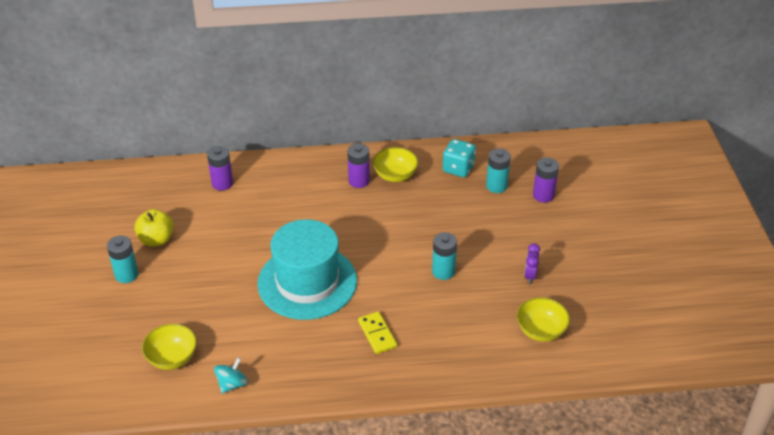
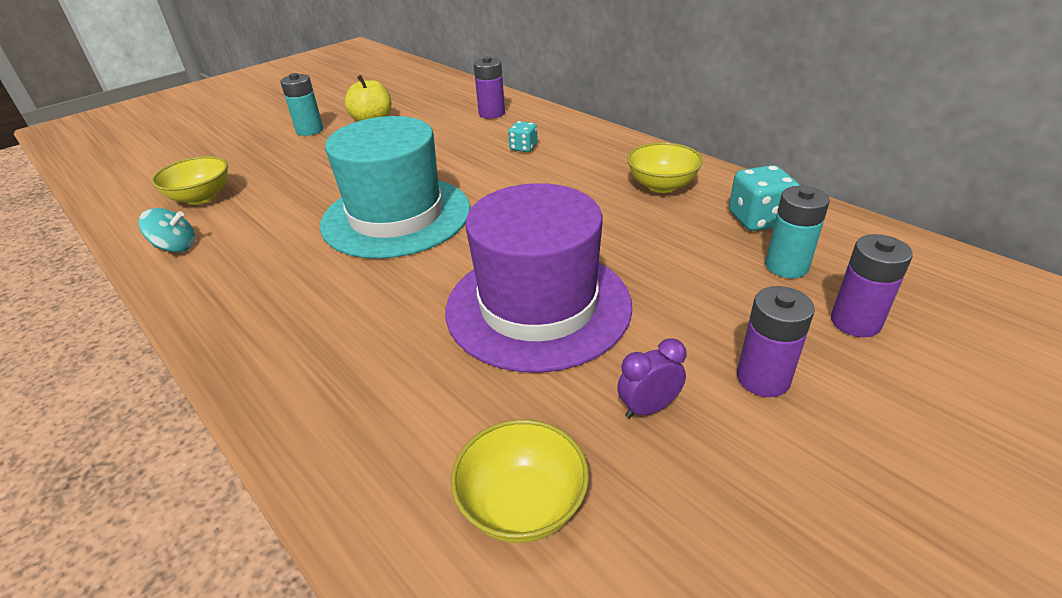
camera: 55 degrees right, 5 degrees down
purple battery [347,143,370,188] -> purple battery moved to [737,286,815,397]
yellow domino [358,311,397,354] -> none
turquoise battery [432,232,457,280] -> purple hat [446,183,632,373]
none -> turquoise dice [508,121,538,152]

